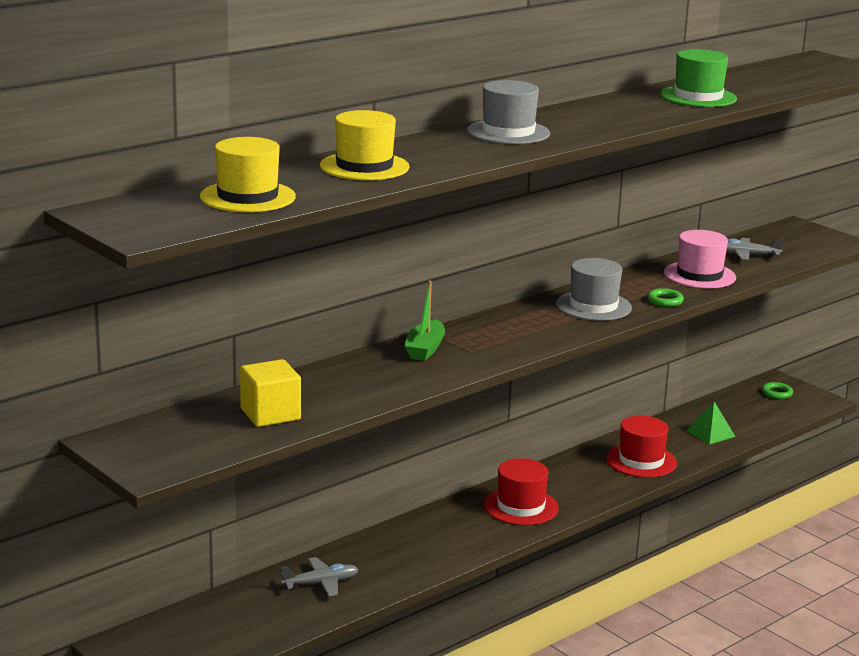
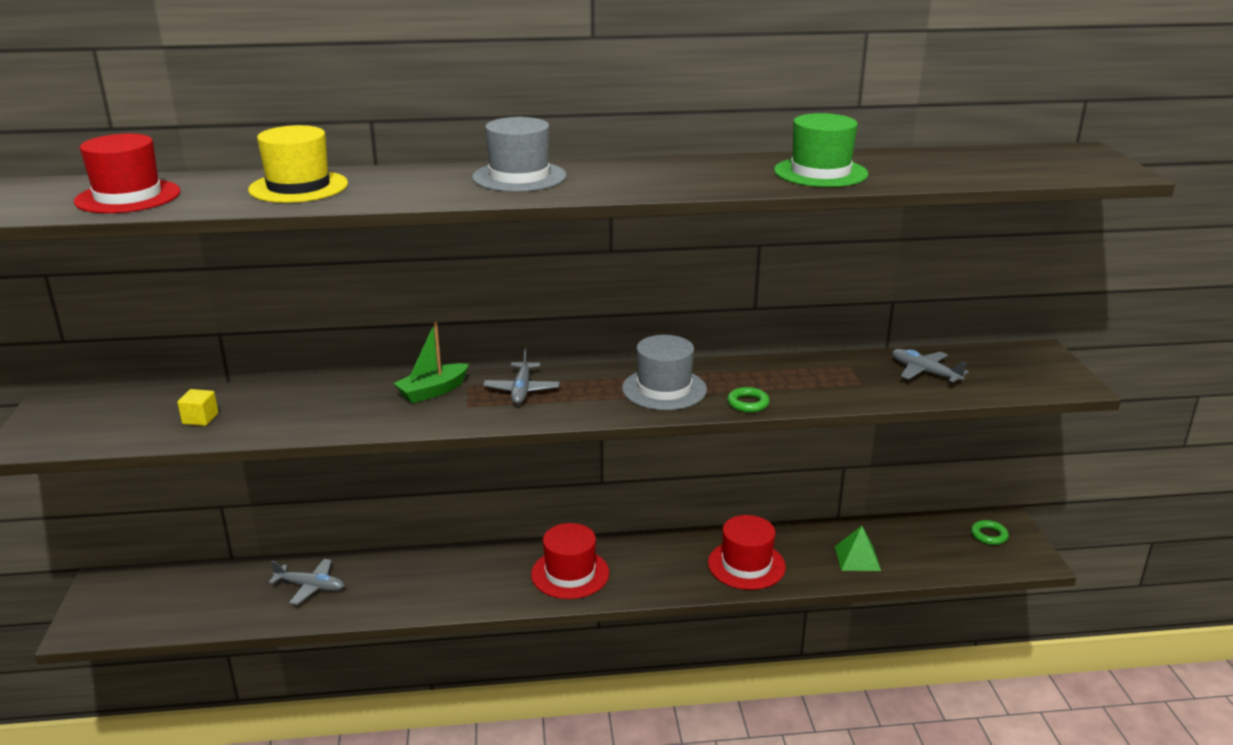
camera: 35 degrees right, 5 degrees up
yellow hat [200,137,296,212] -> red hat [74,134,181,213]
yellow cube [240,359,301,427] -> yellow cube [177,389,218,426], size x0.55
pink hat [664,230,736,288] -> none
none -> grey plane [483,348,560,404]

